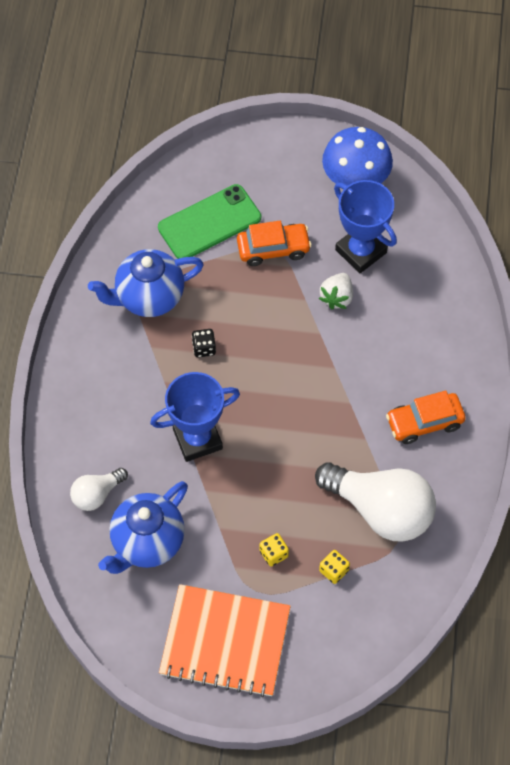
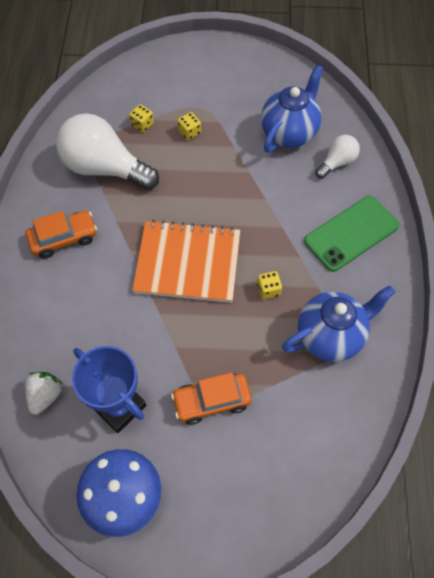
camera: 175 degrees right, 0 degrees up
blue trophy [150,372,240,462] -> none
green phone [158,184,261,259] -> green phone moved to [304,196,399,272]
orange notebook [159,584,291,697] -> orange notebook moved to [132,220,240,303]
black dice [192,329,216,357] -> yellow dice [257,271,282,299]
white strawberry [319,273,353,310] -> white strawberry moved to [25,372,63,415]

